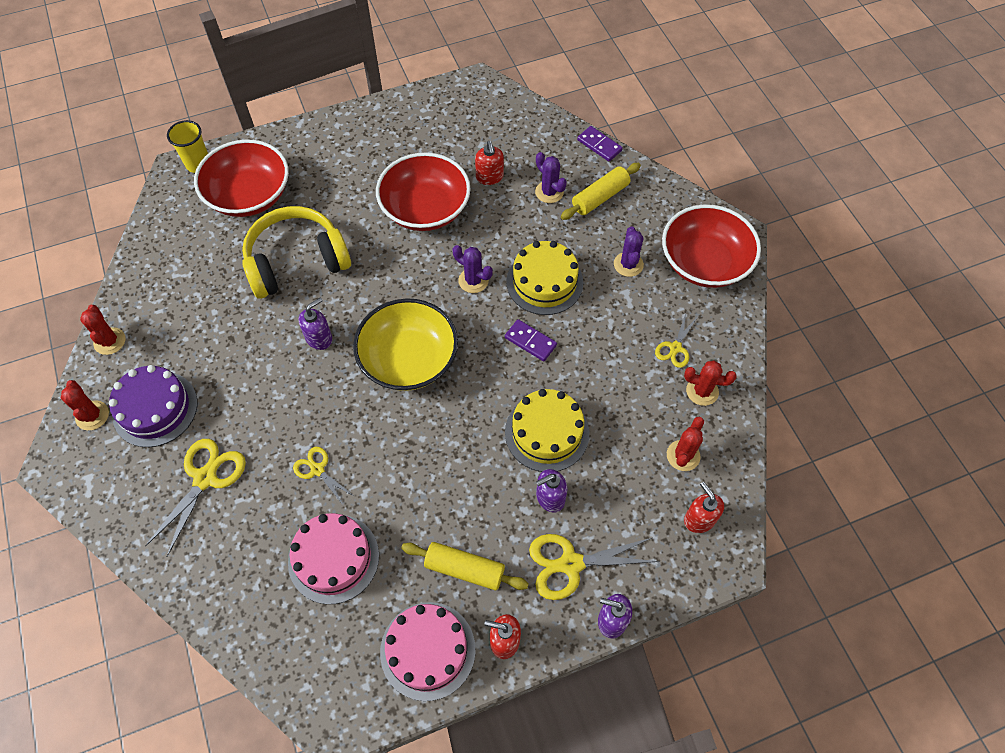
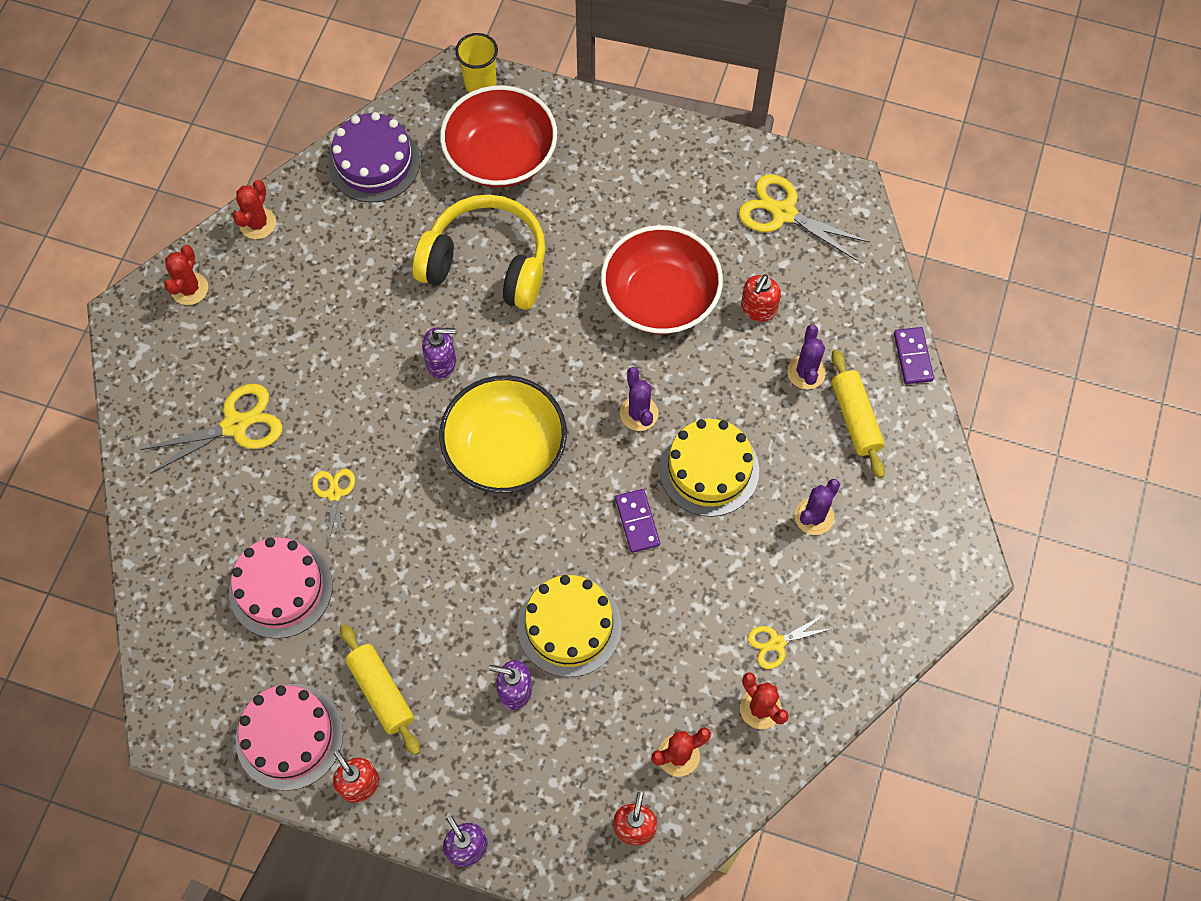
camera: 40 degrees right, 5 degrees up
purple cake [109,365,197,447] -> purple cake moved to [328,112,420,203]
yellow scissors [529,534,660,600] -> yellow scissors moved to [739,174,869,261]
yellow rolling pin [561,163,641,220] -> yellow rolling pin turned 75 degrees clockwise [831,350,885,478]
red bowl [662,204,761,288] -> none

